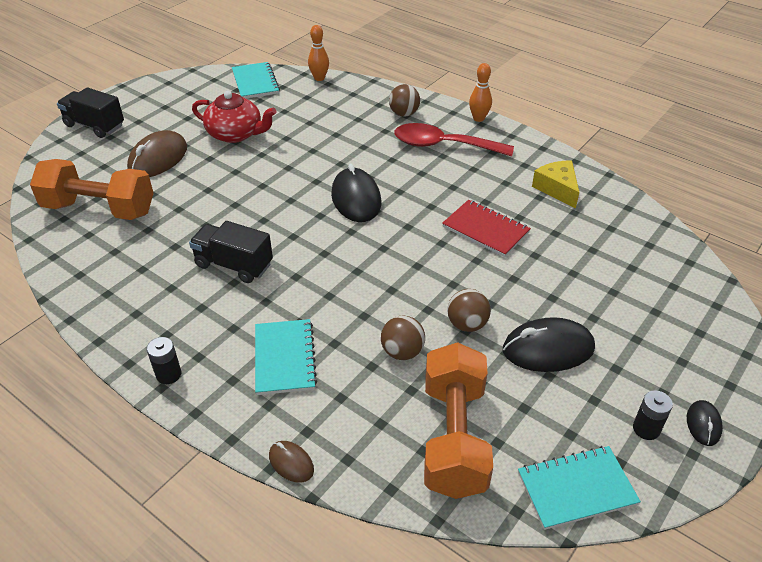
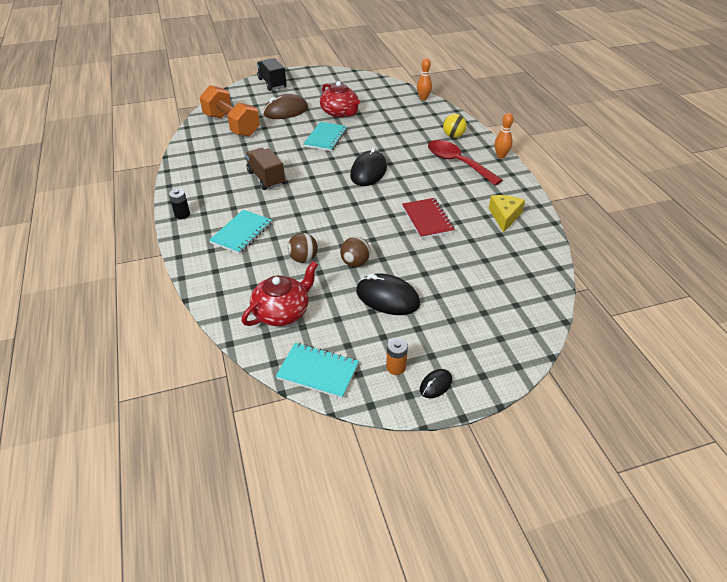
camera: 35 degrees right, 0 degrees up
black truck [189,221,273,283] -> brown truck [245,148,285,190]
turquoise notebook [232,62,280,99] -> turquoise notebook moved to [303,122,347,151]
brown mouse [269,441,314,483] -> none
brown ball [389,84,420,116] -> yellow ball [443,114,467,138]
orange dumbbell [424,342,493,499] -> red teapot [242,261,318,326]
black battery [633,390,673,440] -> orange battery [386,338,408,375]

